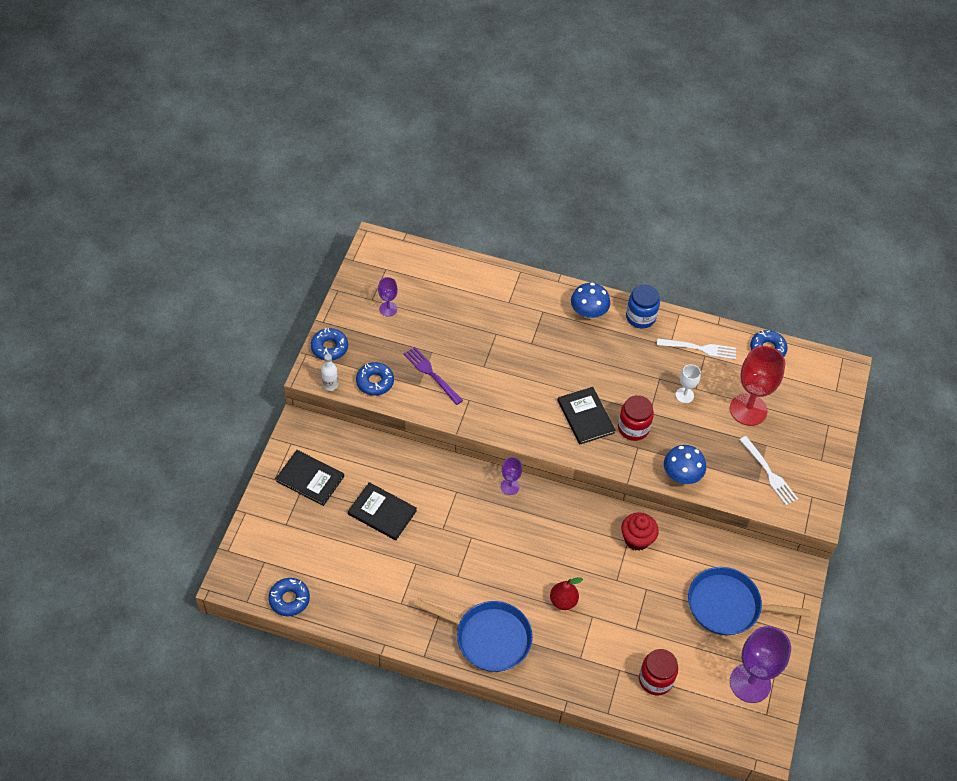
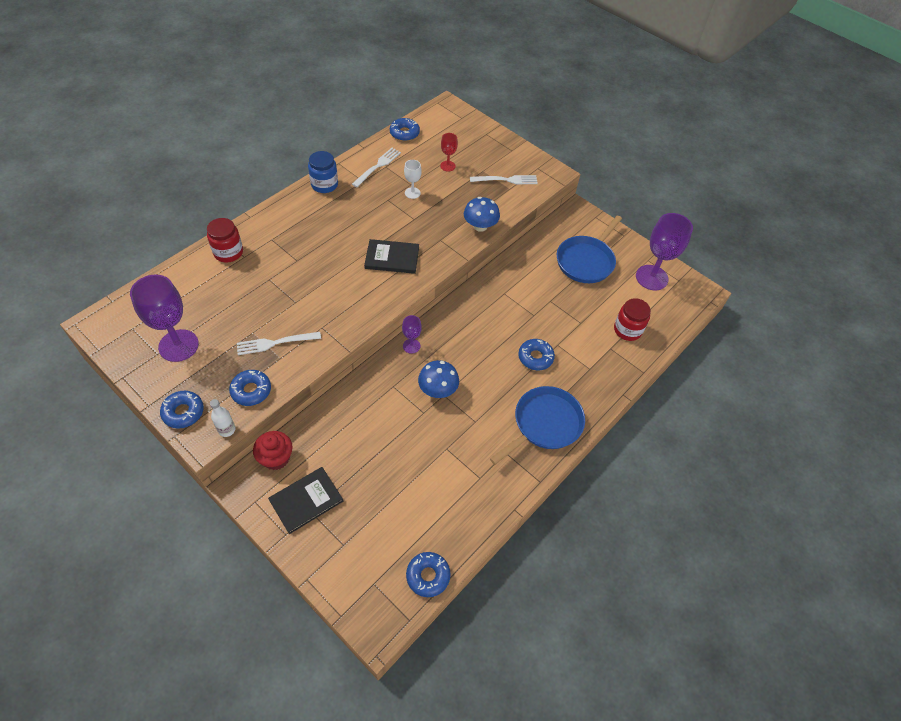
camera: 65 degrees left, 0 degrees up
black book [348,482,417,540] -> none
purple goblet [378,277,398,316] -> purple goblet [130,275,199,362], size x2.02
purple fork [404,347,463,405] -> white fork [237,332,321,355]
red pear [550,577,583,610] -> blue donut [518,339,555,370]
blue mushroom [571,283,610,319] -> blue mushroom moved to [418,360,459,398]
red jar [618,395,654,441] -> red jar moved to [207,218,243,263]
red cupcake [621,513,659,551] -> red cupcake moved to [253,431,293,470]
red goblet [730,346,785,426] -> red goblet [440,133,458,172], size x0.50

